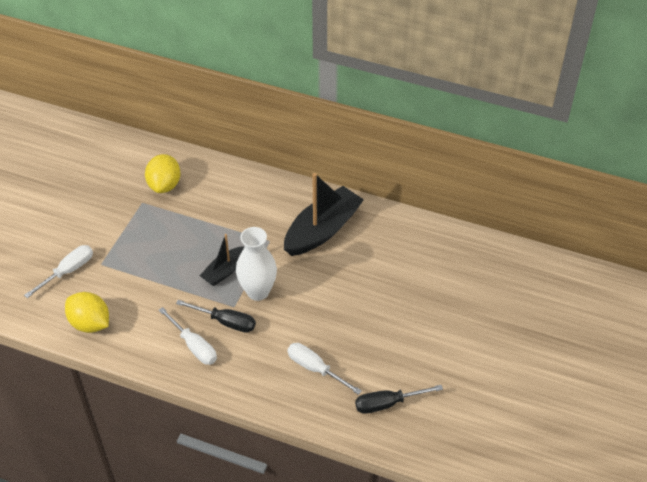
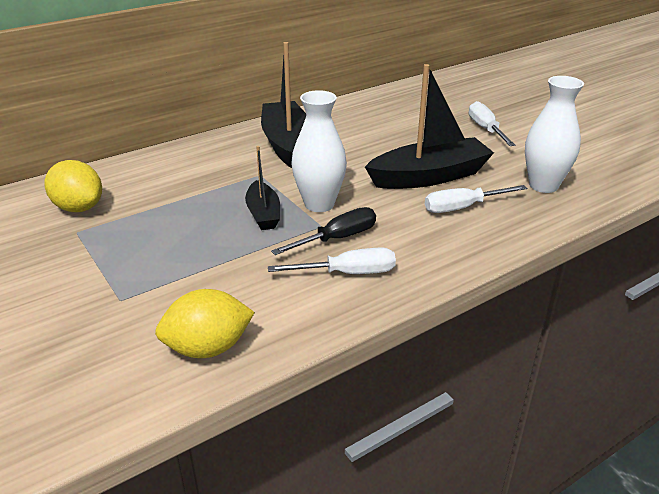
camera: 55 degrees left, 15 degrees down
white screwdriver [24,245,93,298] -> white screwdriver moved to [469,101,515,146]
black screwdriver [355,385,443,414] -> white vase [525,76,584,193]
none -> black boat [365,64,494,189]

